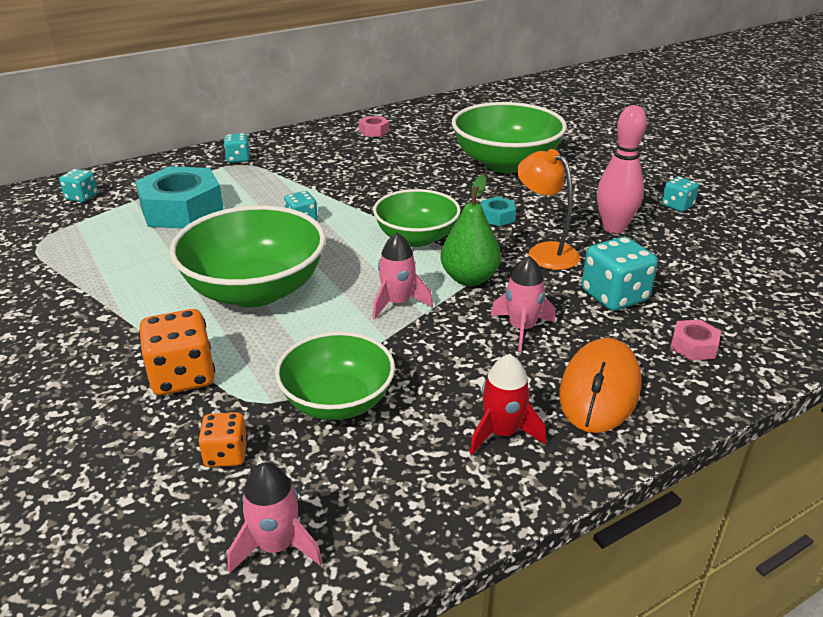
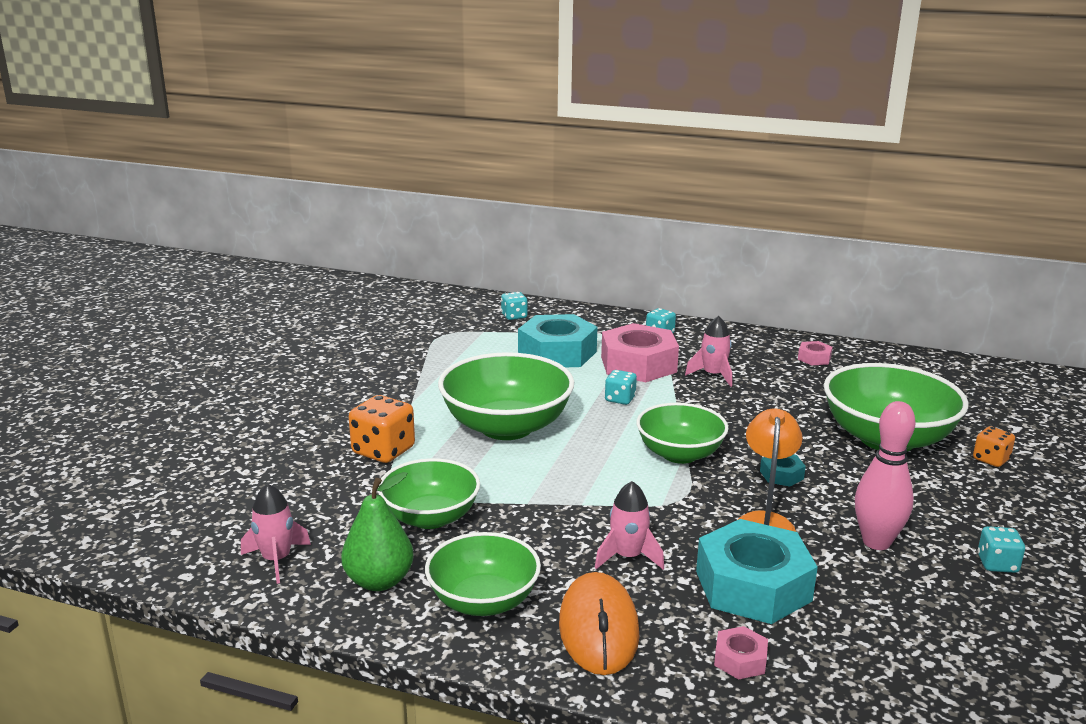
camera: 50 degrees right, 10 degrees down
orange dice [198,412,248,467] -> orange dice moved to [973,426,1015,467]
pink rocket [373,233,433,319] -> pink rocket moved to [685,316,732,387]
green pear [440,175,501,286] -> green pear moved to [341,472,414,591]
red rocket [469,354,546,455] -> green bowl [425,532,541,616]
orange mouse [559,338,641,433] -> orange mouse turned 75 degrees counterclockwise [559,572,639,675]
turquoise dice [582,237,658,311] -> turquoise nut [696,519,818,624]
none -> pink nut [601,323,679,382]

